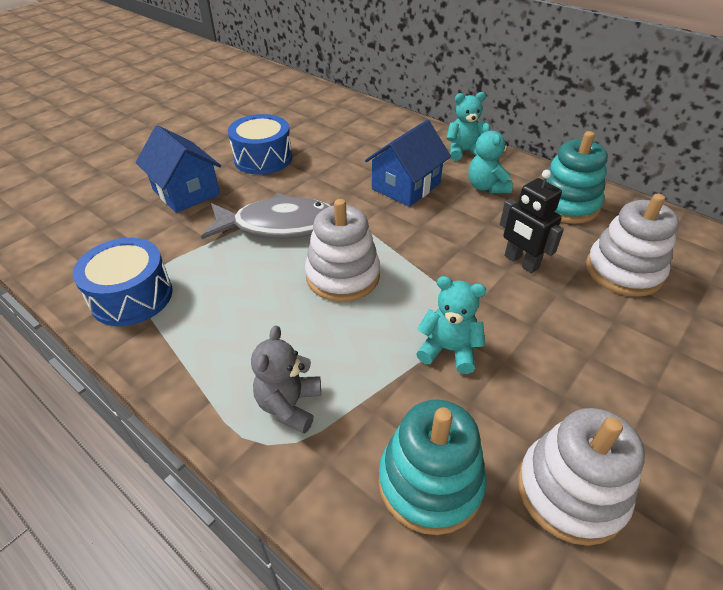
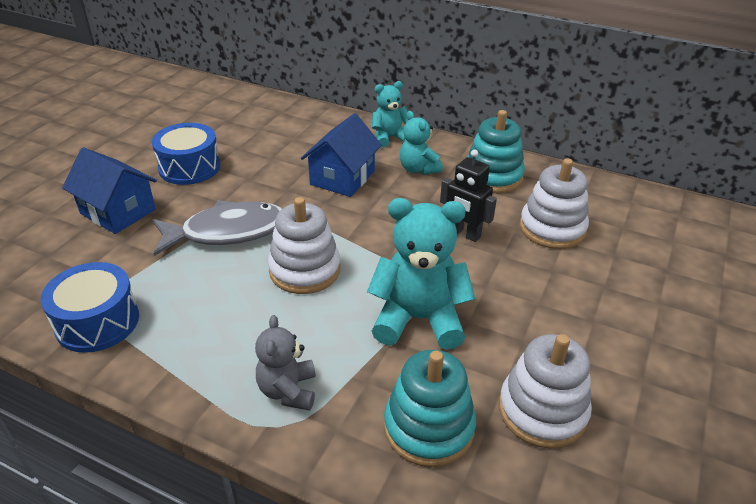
camera: 15 degrees left, 5 degrees down
turquoise teddy bear [416,276,486,374] -> turquoise teddy bear [367,198,475,350], size x1.71

